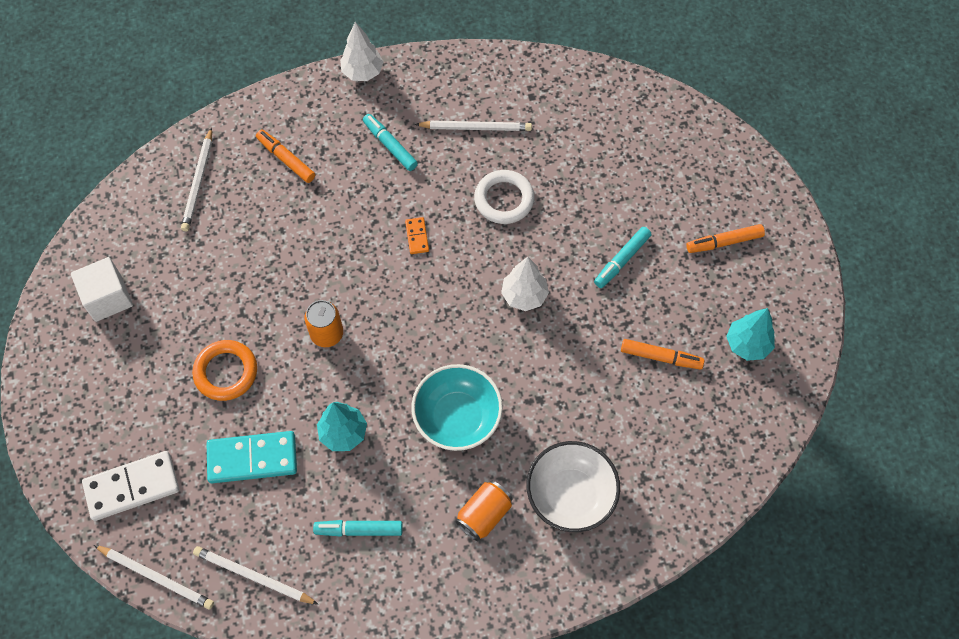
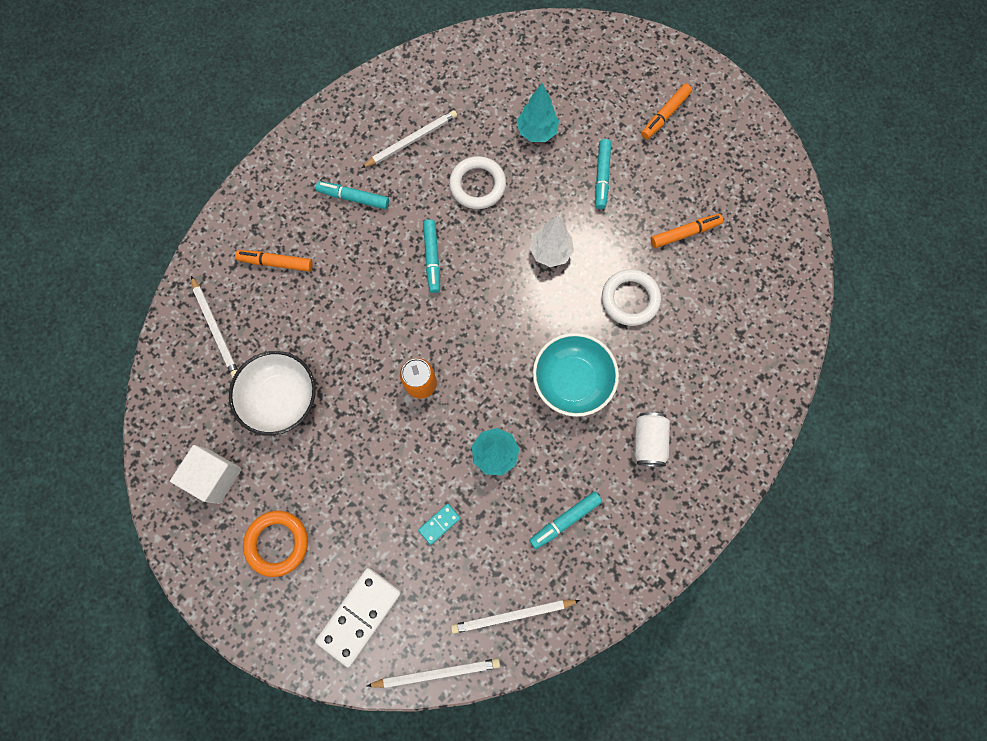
camera: 35 degrees left, 10 degrees up
orange ring [192,340,257,401] -> orange ring moved to [243,511,308,577]
turquoise domino [207,431,297,483] -> turquoise domino [418,504,460,545], size x0.48
white tree [340,22,384,81] -> none
orange domino [405,217,429,254] -> turquoise marker [423,219,440,293]
orange can [455,480,513,541] -> white can [634,412,670,467]
white bowl [526,441,620,532] -> white bowl moved to [229,351,316,436]
turquoise tree [726,308,775,361] -> turquoise tree moved to [517,83,559,142]
none -> white ring [602,269,661,326]

